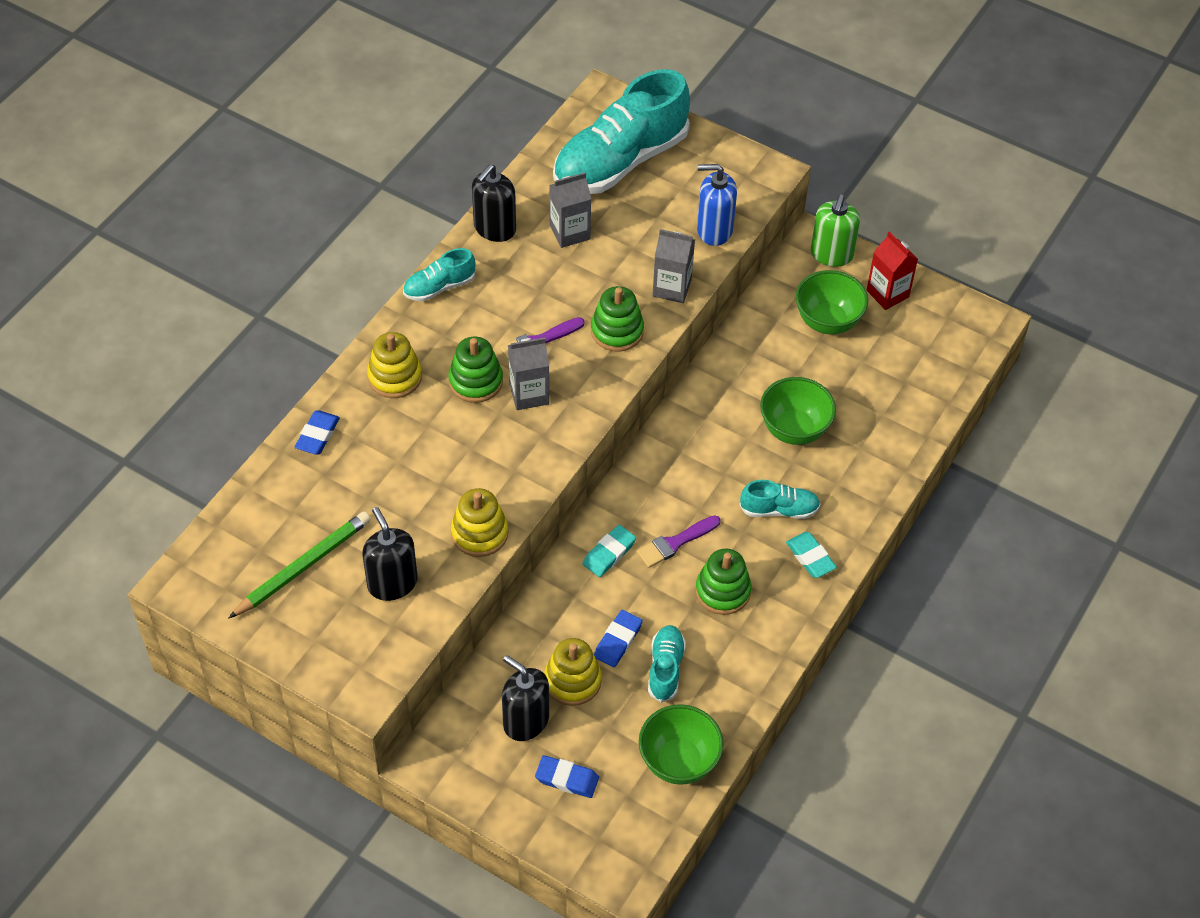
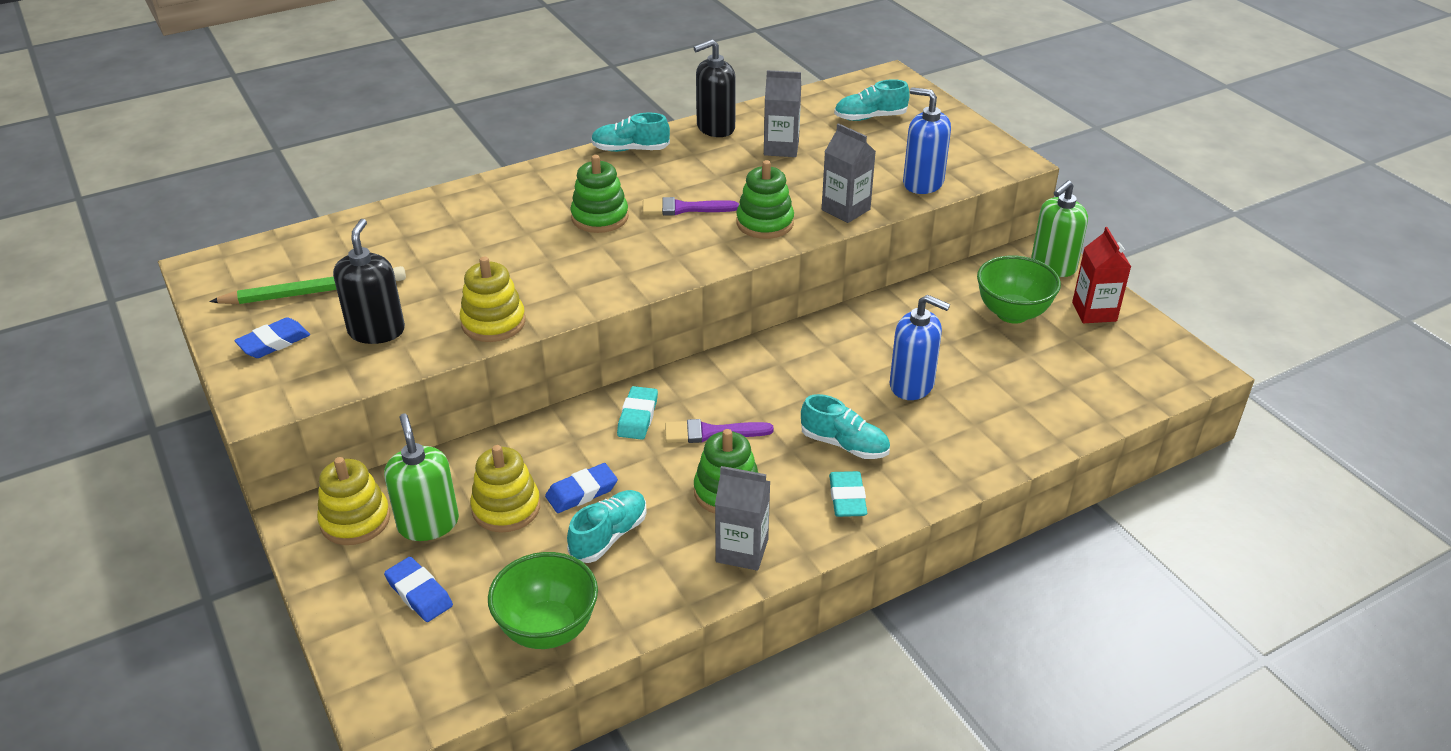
camera: 30 degrees right, 15 degrees down
blue eraser [295,410,340,455] -> blue eraser moved to [234,317,310,358]
yellow stacking toy [367,332,422,398] -> yellow stacking toy moved to [317,457,390,545]
black soap dispenser [502,655,549,741] -> green soap dispenser [384,414,459,541]
grey carton [508,337,549,410] -> grey carton moved to [715,466,771,571]
turquoise shoe [553,69,690,194] -> turquoise shoe [834,79,910,121], size x0.45
turquoise eraser [583,525,636,577] -> turquoise eraser turned 60 degrees counterclockwise [617,386,658,440]
green bowl [760,377,836,445] -> blue soap dispenser [890,294,950,400]

